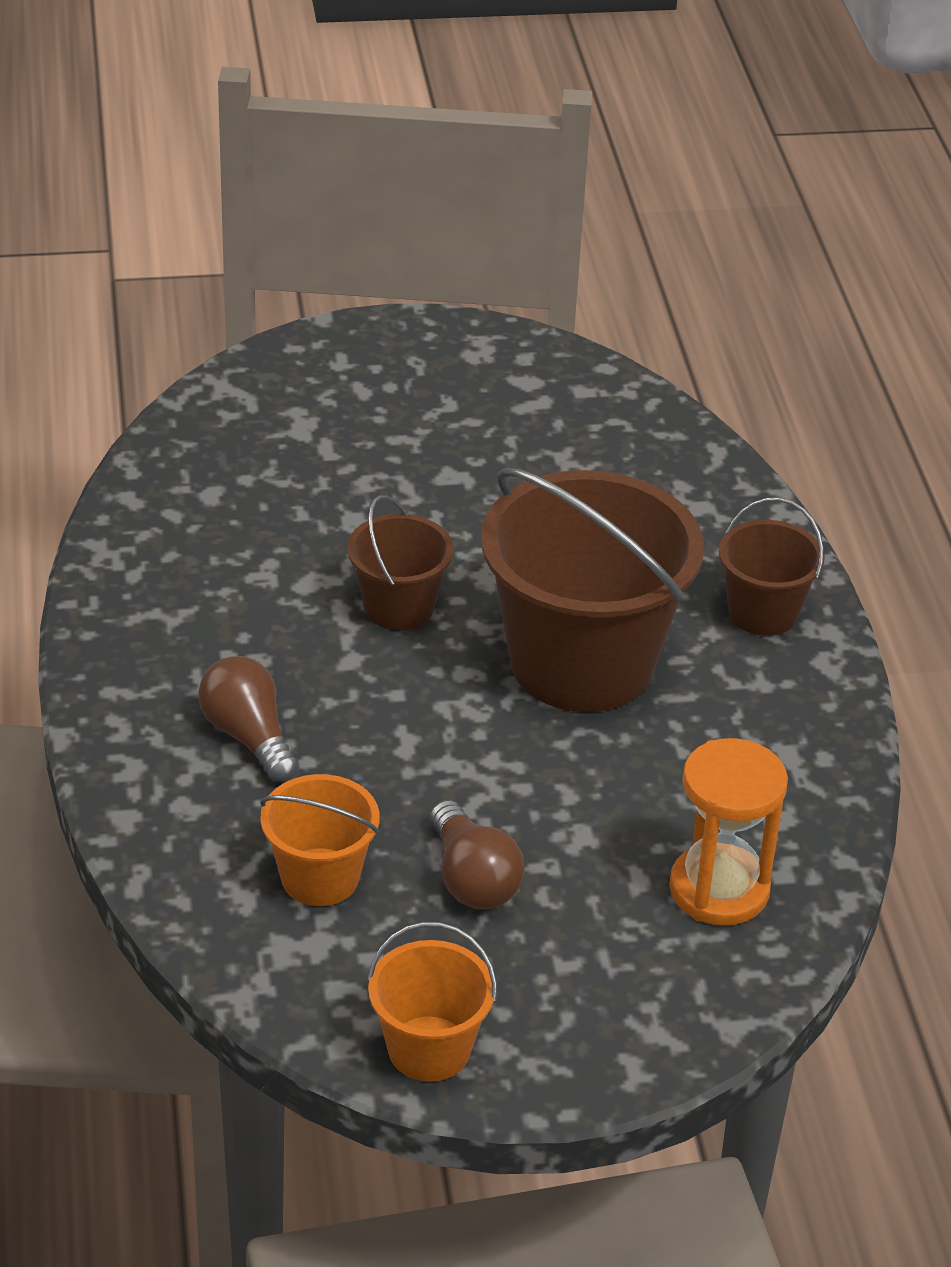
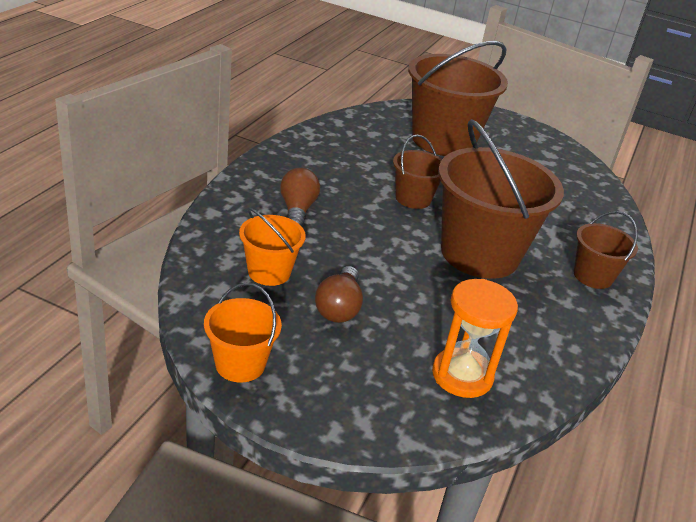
camera: 30 degrees right, 5 degrees down
none -> brown bucket [408,41,508,156]

